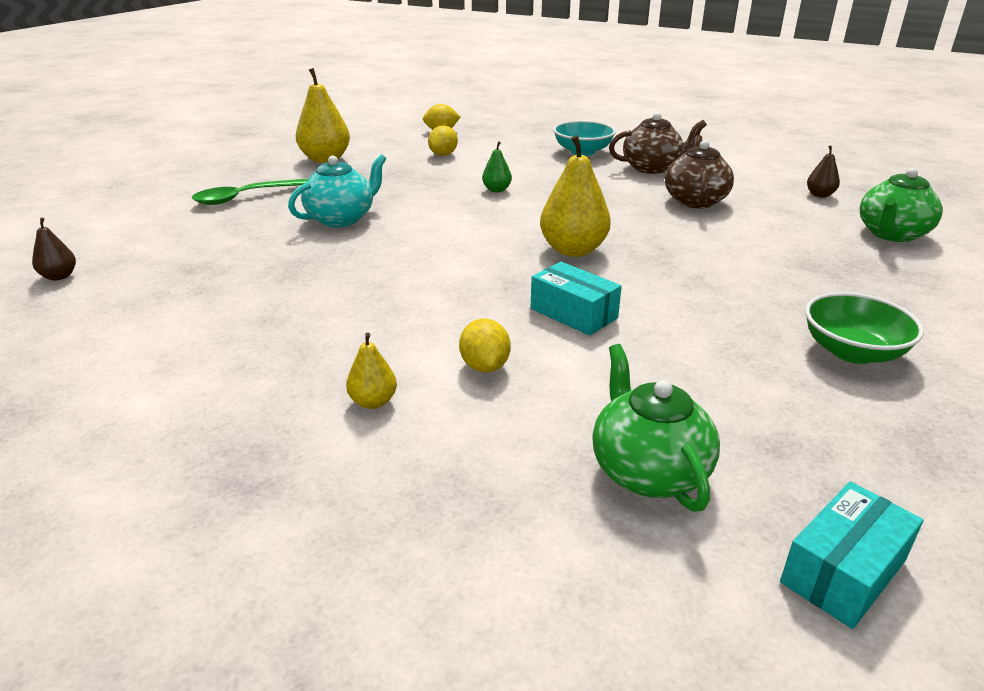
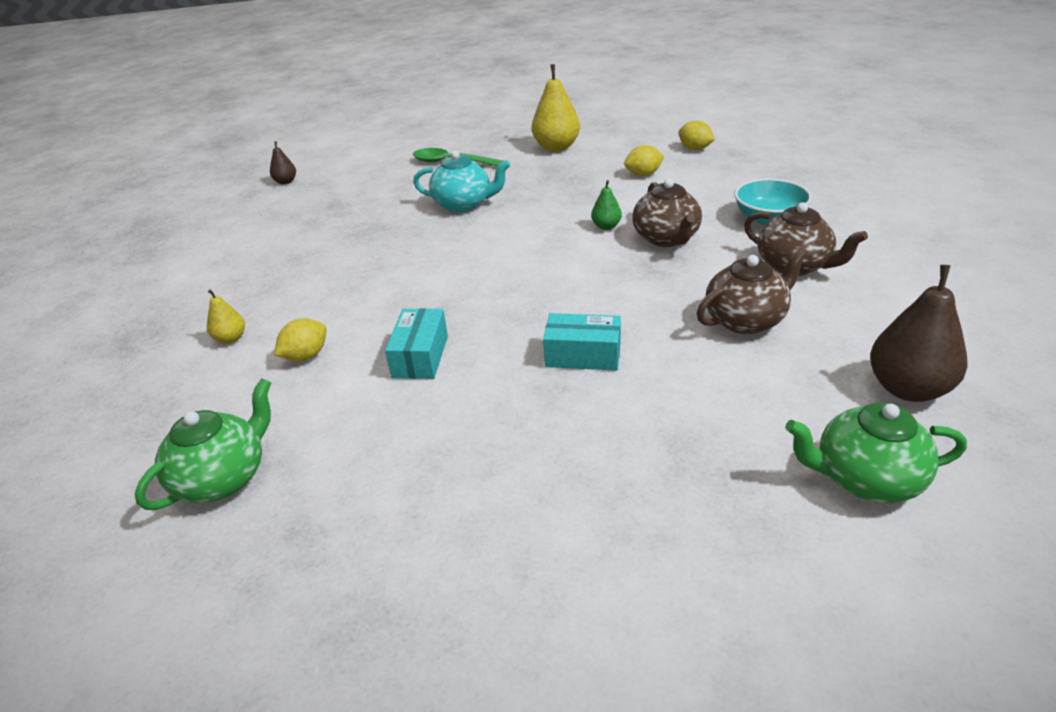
camera: 55 degrees right, 5 degrees up
yellow pear [540,135,611,257] -> none
turquoise box [780,481,924,629] -> turquoise box moved to [543,313,621,371]
green bowl [805,292,924,364] -> none
brown pear [807,145,840,197] -> brown pear [870,265,968,402], size x1.96
none -> brown teapot [632,178,702,247]

